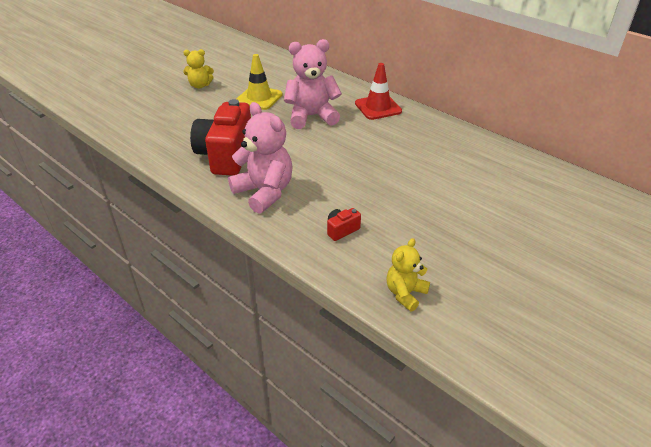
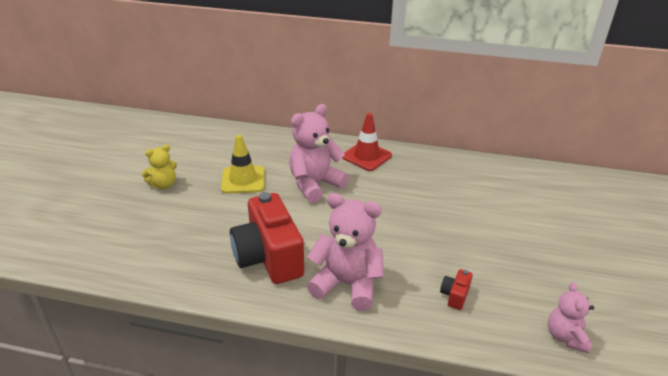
camera: 30 degrees left, 5 degrees down
yellow teddy bear [387,238,430,311] -> pink teddy bear [548,282,594,353]

